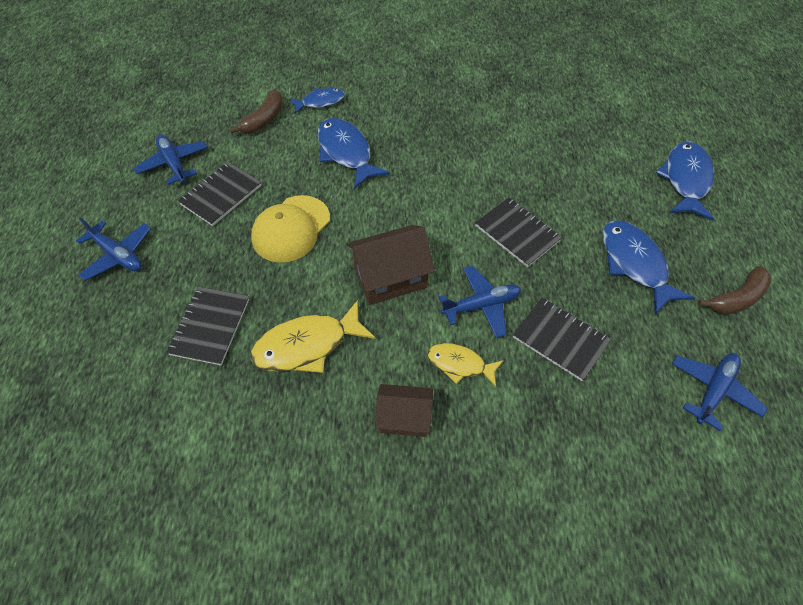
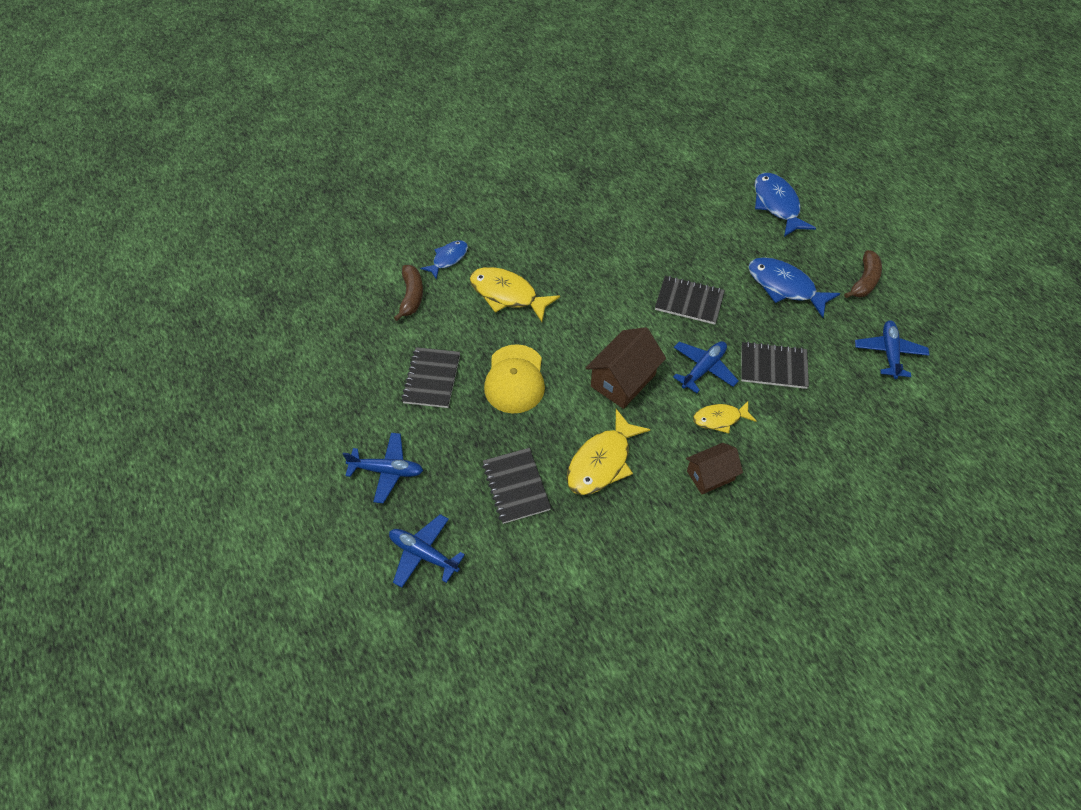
camera: 30 degrees left, 0 degrees up
blue plane [134,134,208,185] -> blue plane moved to [389,514,465,588]
blue fish [317,118,390,189] -> yellow fish [470,267,560,322]

